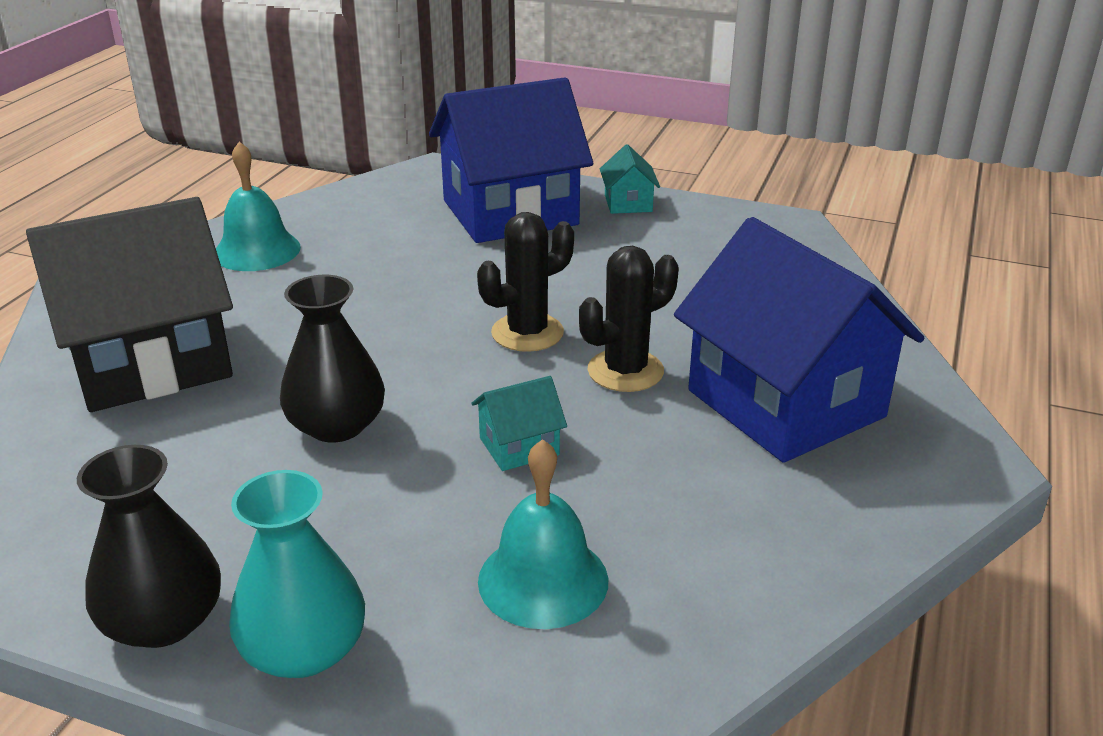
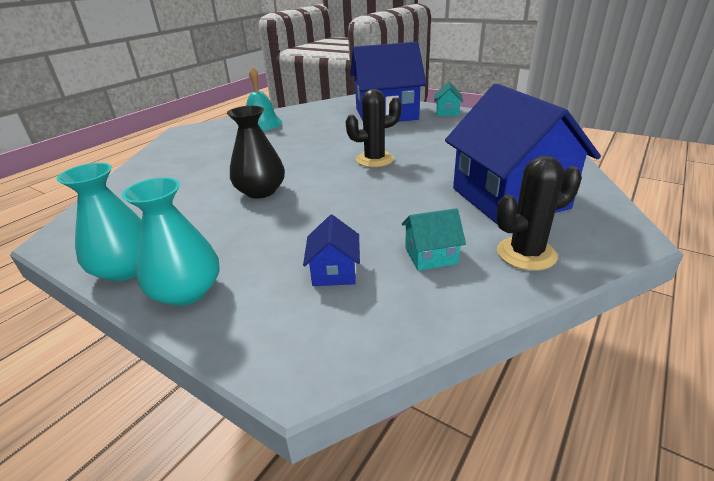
camera: 15 degrees right, 0 degrees up
black house [26,197,233,412] -> none
black vase [77,445,221,648] -> turquoise vase [56,163,142,281]
turquoise house [472,376,567,471] -> turquoise house moved to [402,208,466,271]
turquoise bell [478,439,608,629] -> blue house [303,215,360,286]
black cactus [579,246,679,392] -> black cactus moved to [496,156,582,271]

